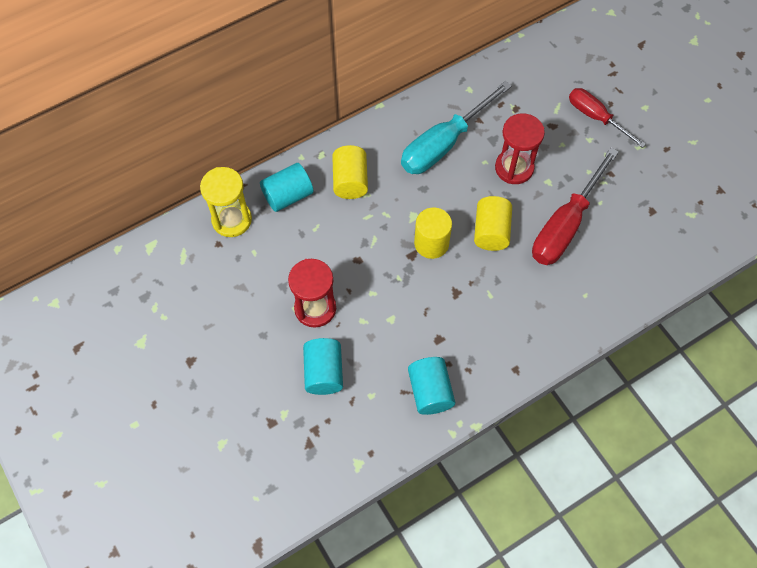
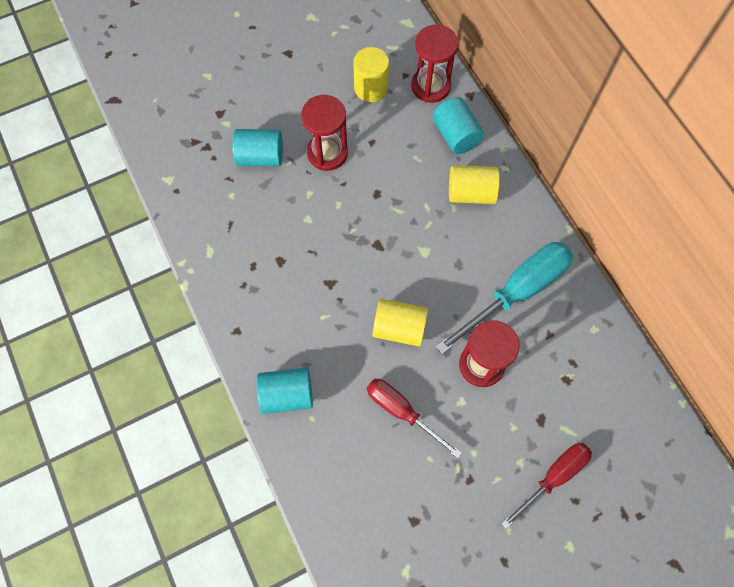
camera: 95 degrees right, 5 degrees up
yellow hourglass [200,167,252,237] -> red hourglass [411,25,459,103]
turquoise screwdriver [401,81,512,174] -> turquoise screwdriver turned 90 degrees clockwise [435,242,573,354]
turquoise cylinder [408,357,455,415] -> turquoise cylinder moved to [257,368,313,414]
yellow cylinder [414,207,452,259] -> yellow cylinder moved to [353,47,389,102]
red screwdriver [532,148,619,265] -> red screwdriver [367,379,462,459], size x0.63

